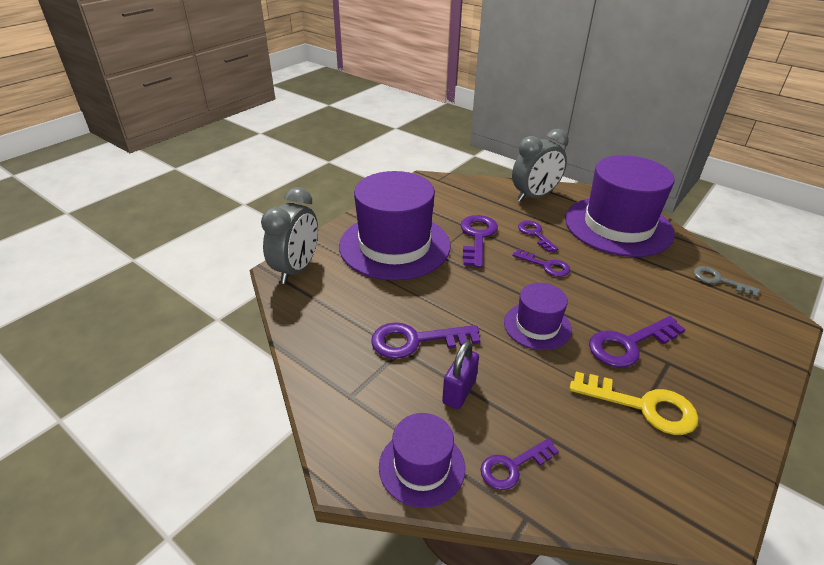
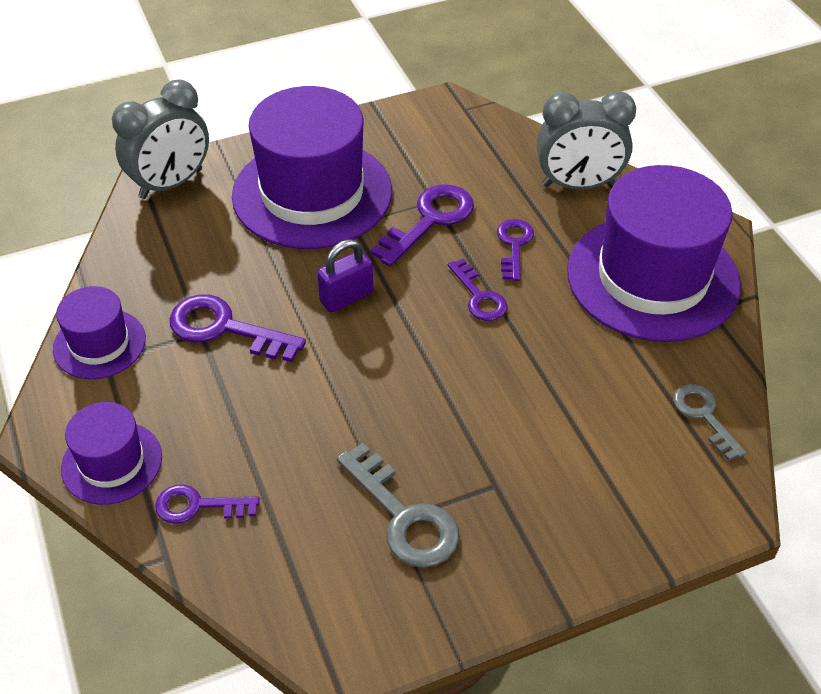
camera: 30 degrees right, 10 degrees up
purple padlock [442,341,479,409] -> purple padlock moved to [317,239,373,312]
purple hat [504,283,572,350] -> purple hat moved to [53,286,146,379]
yellow key [569,372,698,435] -> grey key [336,443,459,568]
purple key [589,316,686,368] -> none

